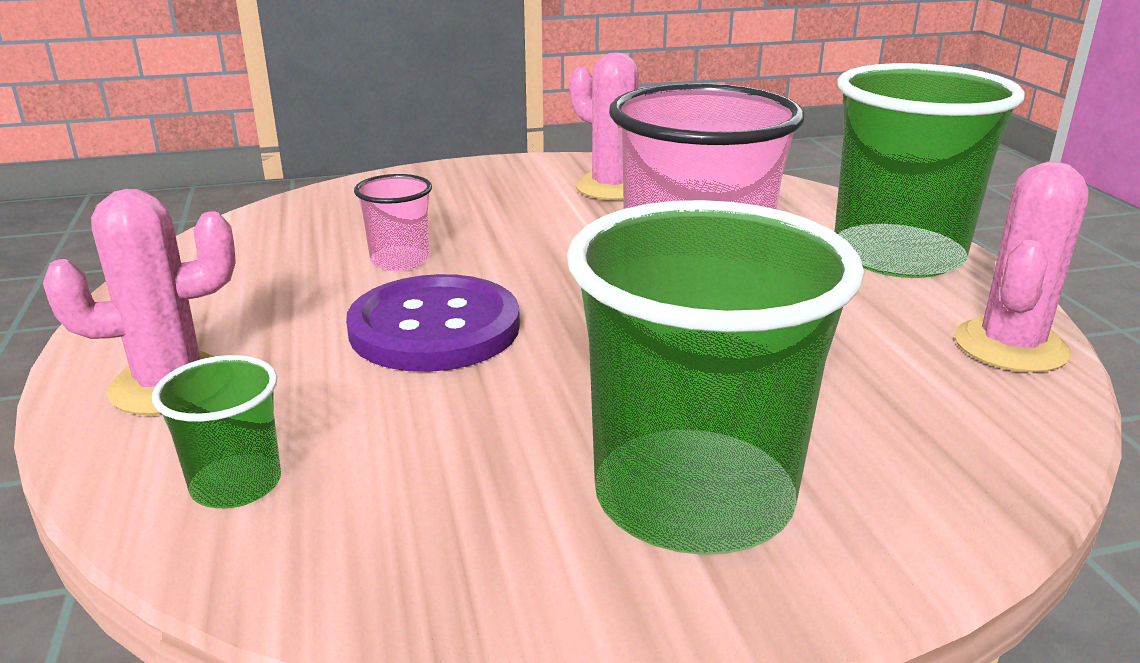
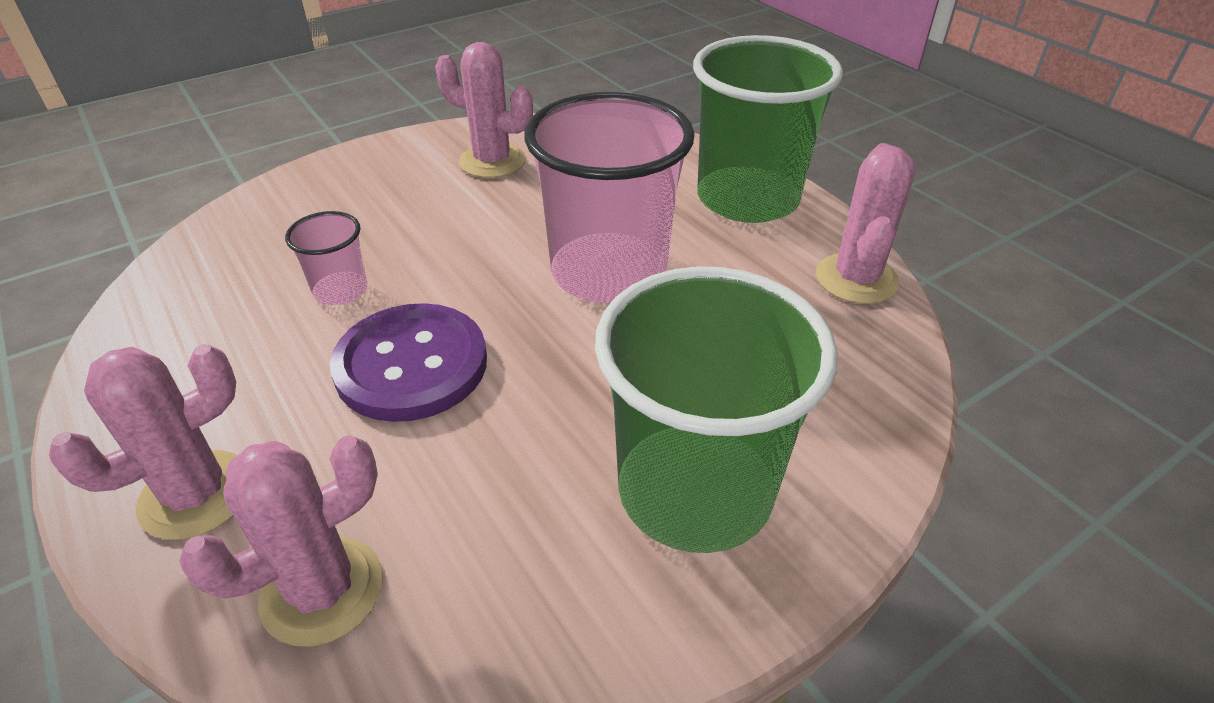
camera: 20 degrees left, 15 degrees up
green cup [152,355,281,508] -> pink cactus [179,435,383,646]

